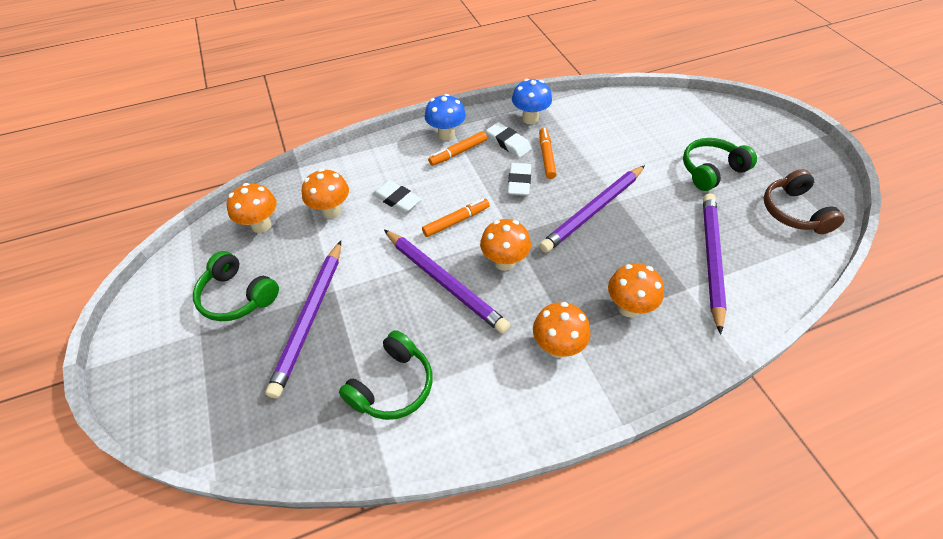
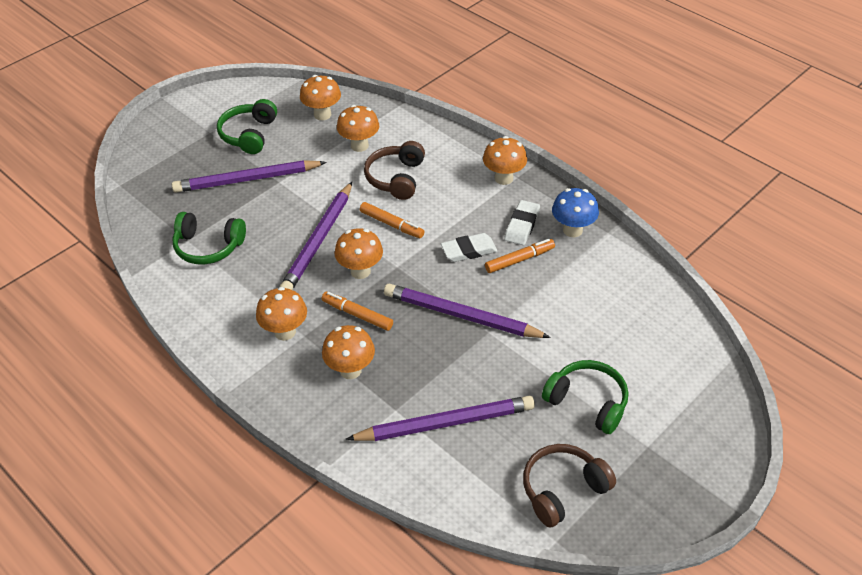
camera: 65 degrees right, 5 degrees down
white eraser [373,180,422,213] -> brown headphones [364,141,425,200]
blue mushroom [425,94,466,141] -> orange mushroom [483,136,527,185]
orange marker [428,131,487,166] -> orange marker moved to [322,292,393,331]

